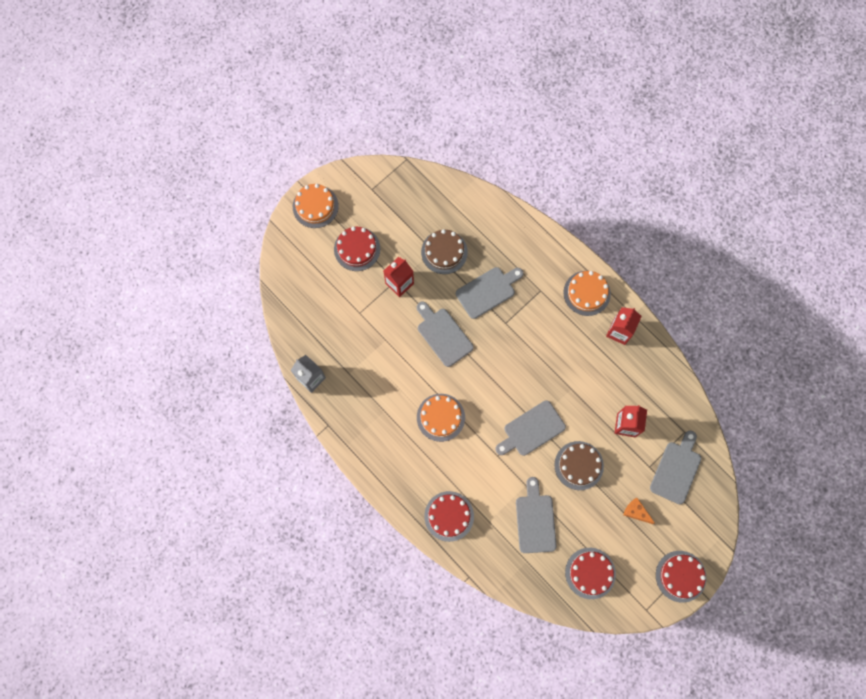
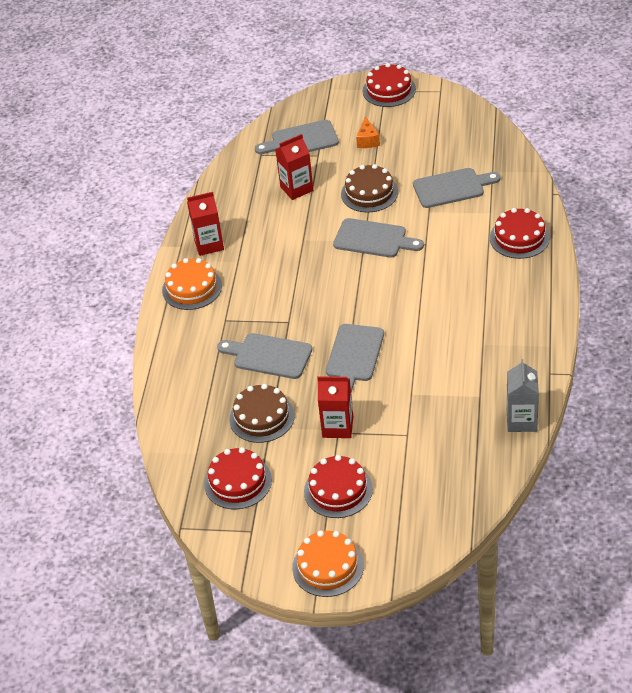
camera: 125 degrees left, 30 degrees down
orange cake [417,394,465,442] -> none
grey cutting board [516,477,557,553] -> grey cutting board turned 150 degrees counterclockwise [413,168,501,208]
red cake [565,548,616,599] -> red cake moved to [204,447,272,509]

